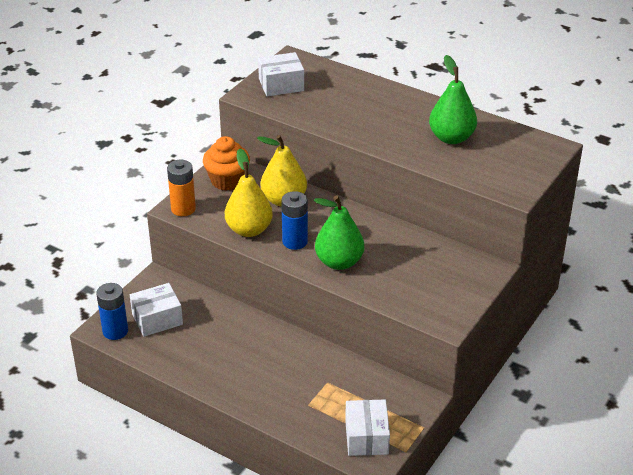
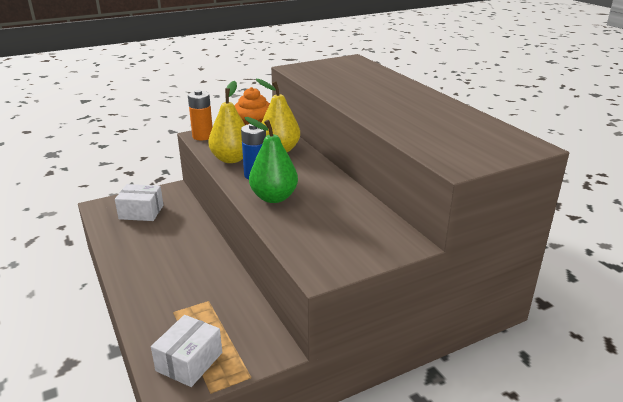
camera: 30 degrees right, 10 degrees down
blue battery [96,283,128,340] -> none
white box [258,52,304,96] -> none
green pear [429,55,477,144] -> none

